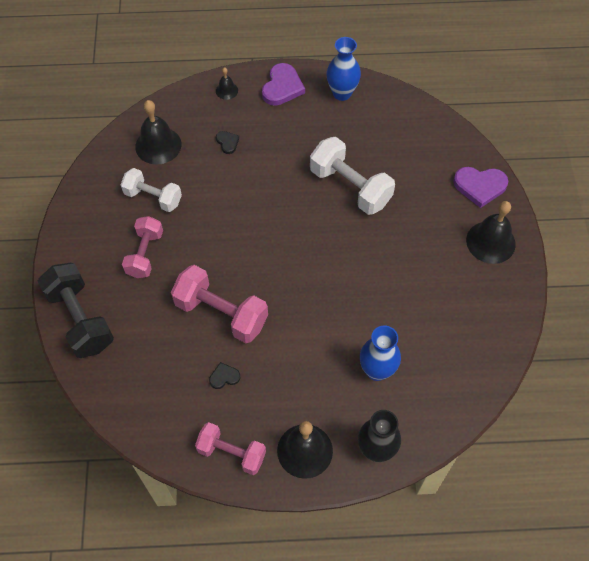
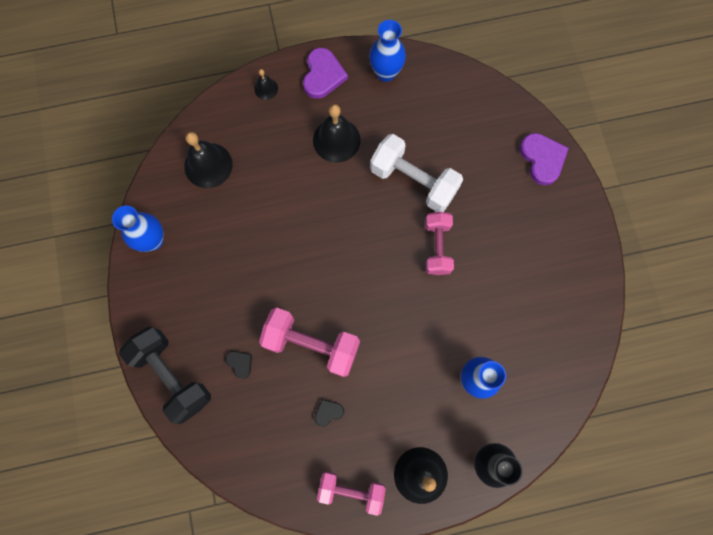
camera: 10 degrees left, 15 degrees up
white dumbbell [121,168,182,212] -> none
pink dumbbell [122,216,163,278] -> pink dumbbell moved to [425,212,454,275]
black heart [216,131,239,154] -> black heart moved to [225,351,252,379]
purple heart [453,167,508,208] -> purple heart turned 105 degrees counterclockwise [519,133,569,185]
black bell [466,201,516,264] -> black bell moved to [313,104,361,163]
none -> blue vase [112,206,164,252]

